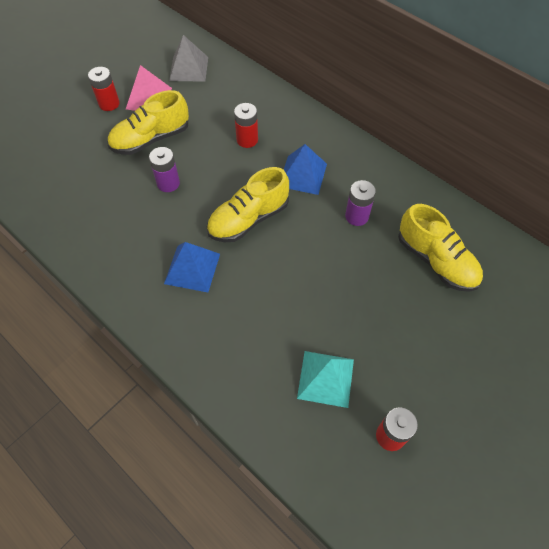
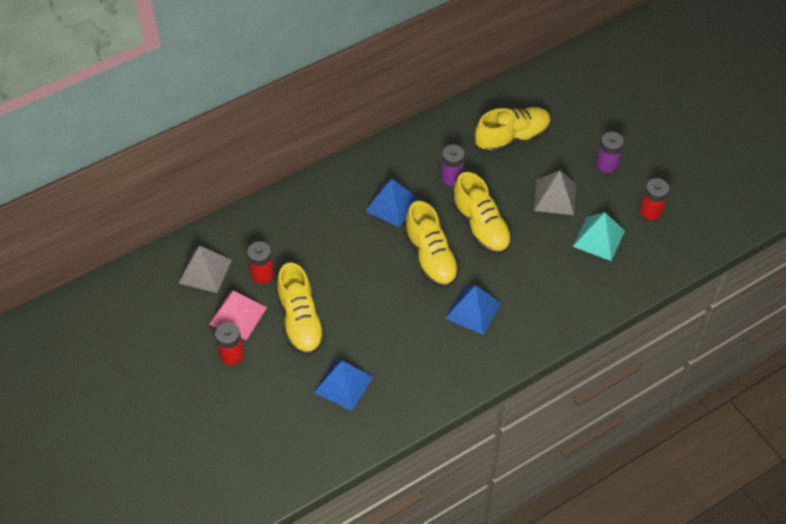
camera: 75 degrees left, 5 degrees down
purple battery [149,147,180,192] -> purple battery moved to [596,132,624,173]
red battery [234,103,258,148] -> red battery moved to [247,241,274,284]
none -> blue pyramid [314,359,373,411]
none -> yellow shoe [452,172,512,254]
none -> grey pyramid [534,170,576,215]

